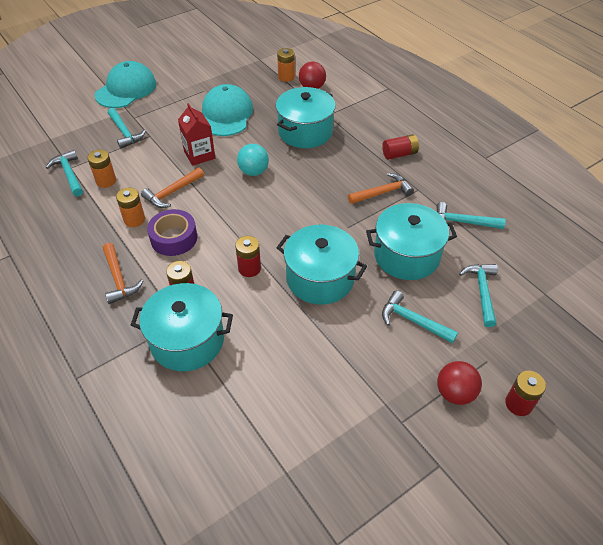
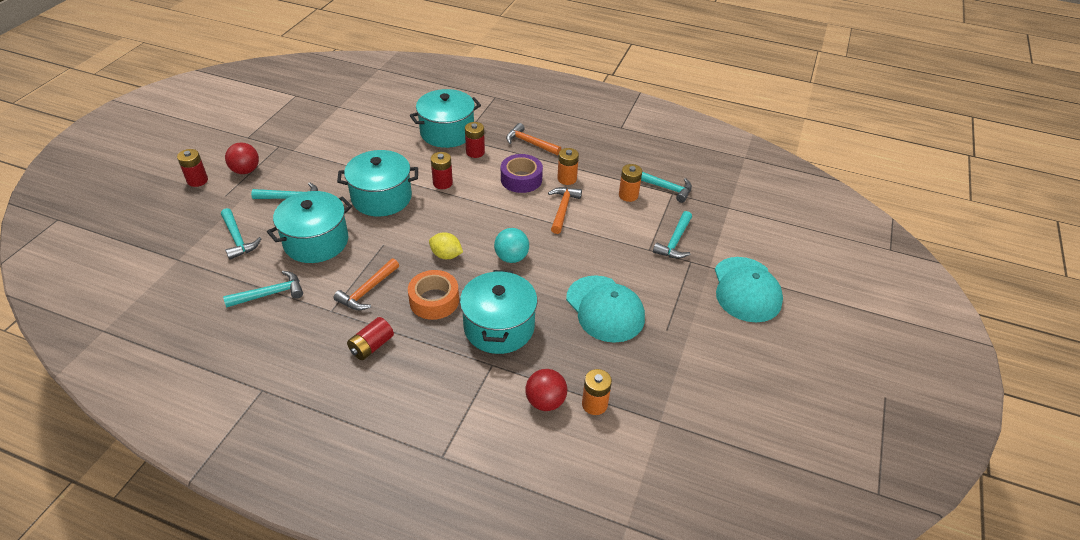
camera: 145 degrees right, 5 degrees down
turquoise hammer [108,108,146,149] -> turquoise hammer turned 90 degrees counterclockwise [653,211,692,259]
red carton [178,103,215,166] -> none
none -> orange tape [408,270,459,320]
none -> yellow lemon [429,233,463,259]

